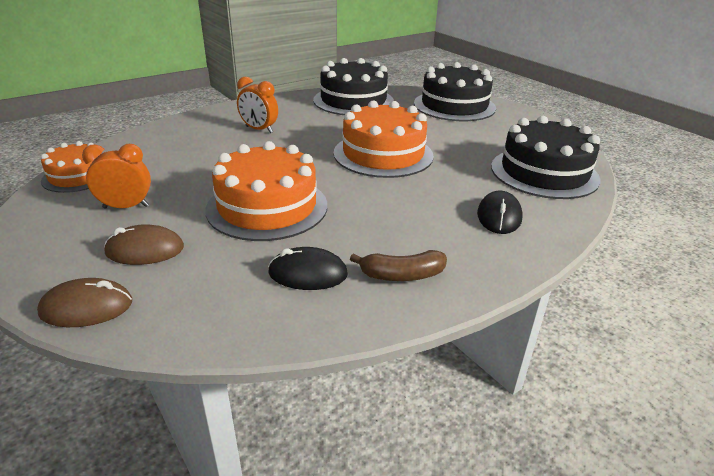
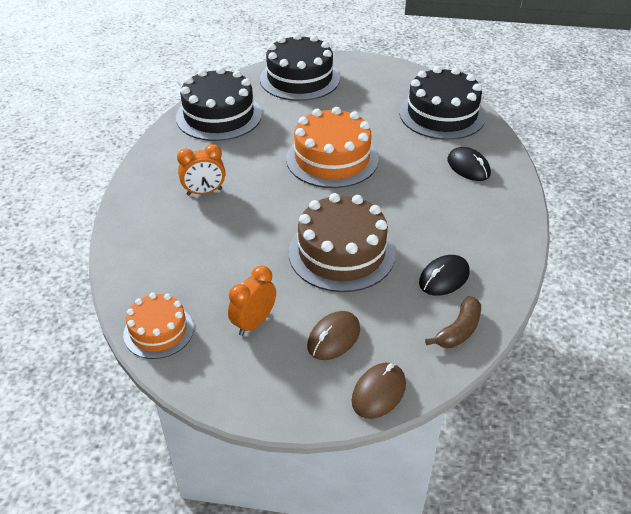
camera: 45 degrees left, 10 degrees up
orange cake [205,141,327,241] -> brown cake [289,193,395,292]
brown banana [350,250,447,281] -> brown banana moved to [425,296,481,348]

